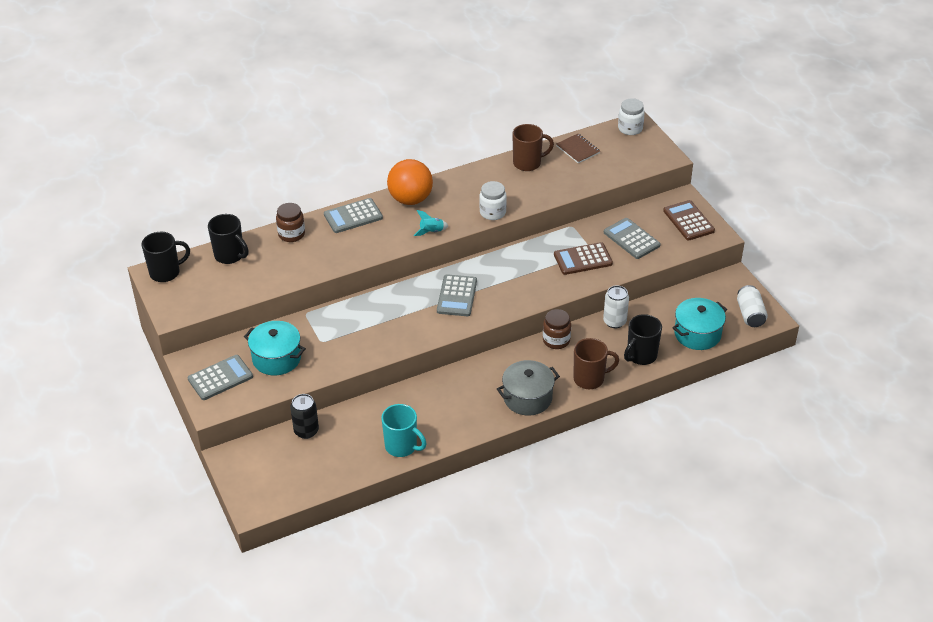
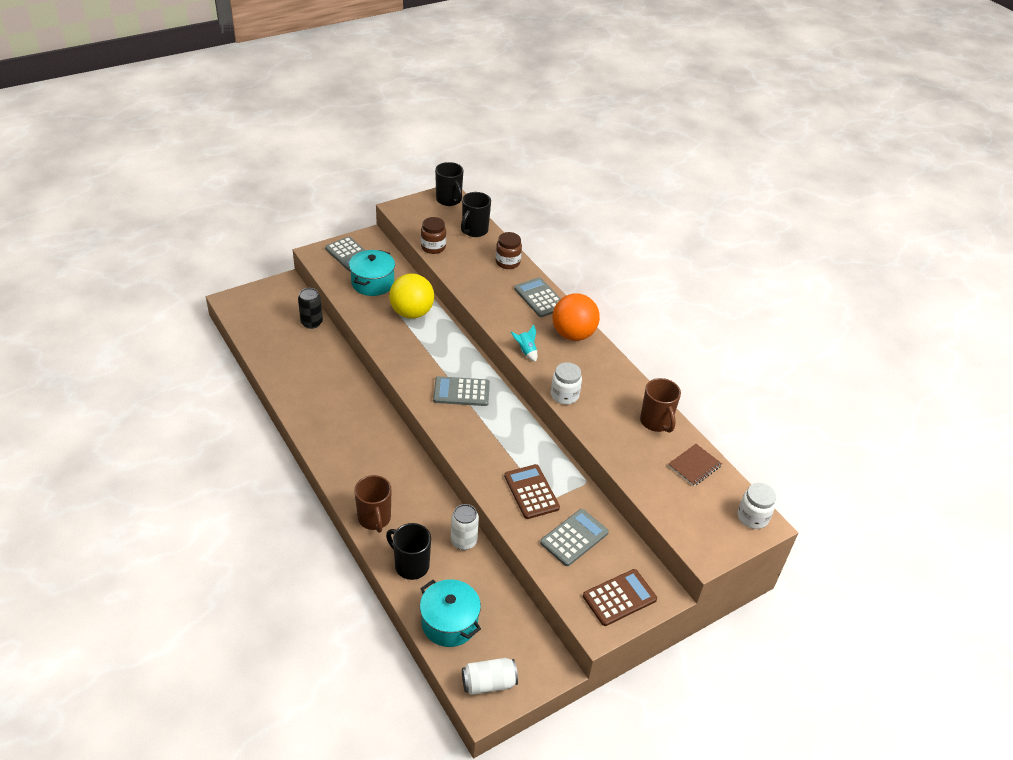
camera: 80 degrees right, 0 degrees up
turquoise mug [381,404,426,457] -> none
grey pot [497,360,560,416] -> none
brown jar [543,309,571,349] -> brown jar moved to [421,217,446,254]
none -> yellow ball [389,274,434,319]

